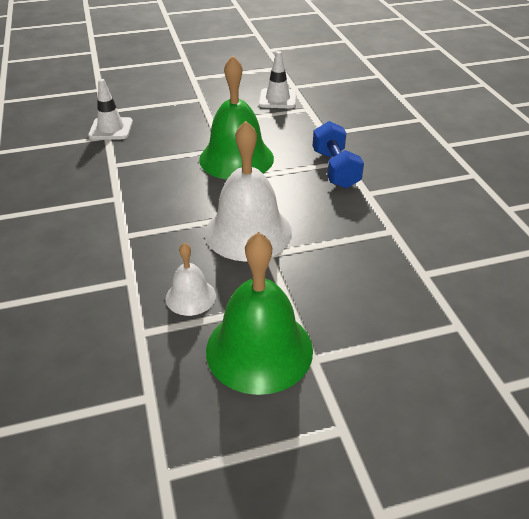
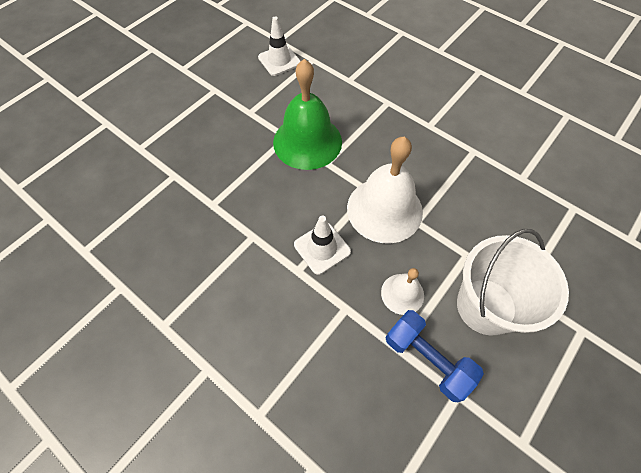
camera: 35 degrees left, 20 degrees up
white traffic cone [88,79,133,139] -> white traffic cone moved to [294,216,351,275]
green bell [206,232,313,395] -> white bucket [457,229,569,336]
blue dumbbell [313,121,364,189] -> blue dumbbell moved to [386,310,484,402]

